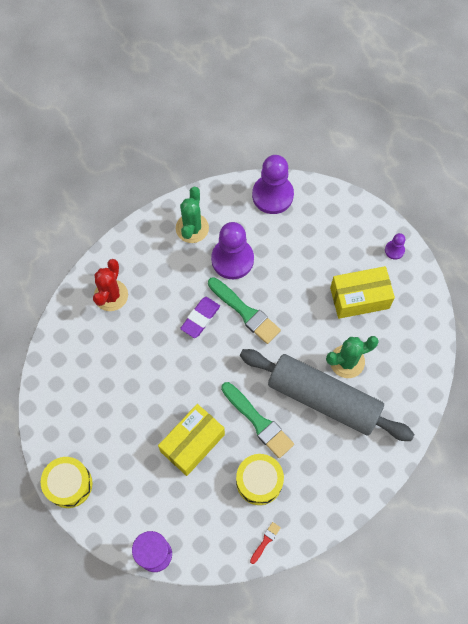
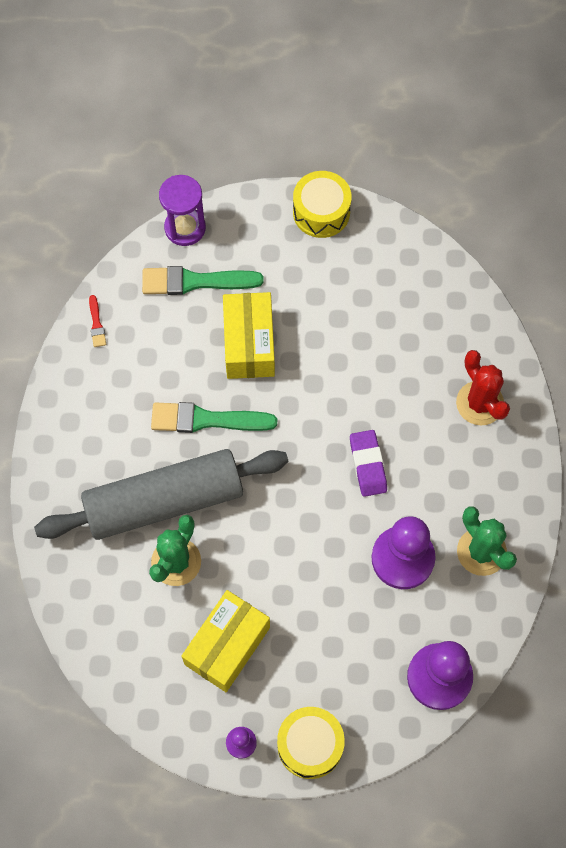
camera: 135 degrees right, 0 degrees up
green brush [208,277,281,344] -> green brush moved to [142,266,264,295]
yellow drum [236,454,284,505] -> yellow drum moved to [277,707,345,779]

